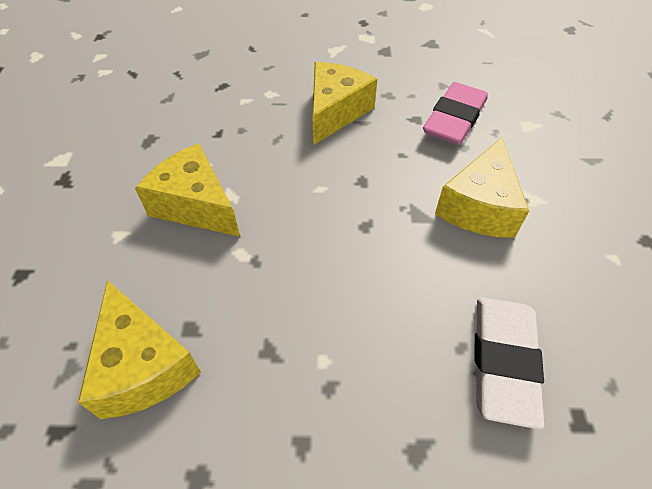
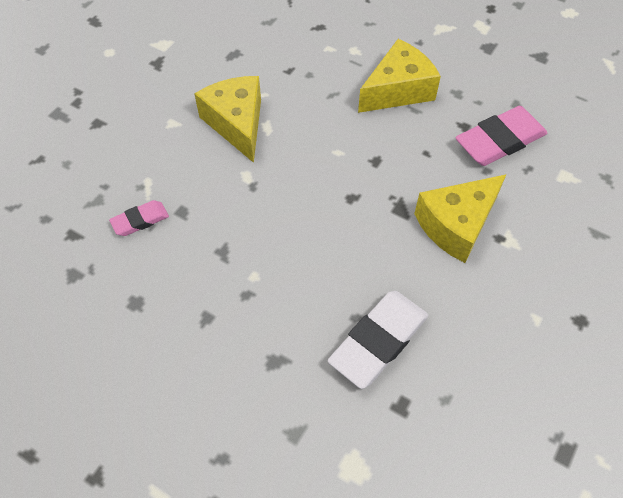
camera: 30 degrees right, 5 degrees up
yellow cheese [78,280,201,419] -> pink eraser [109,200,169,236]

